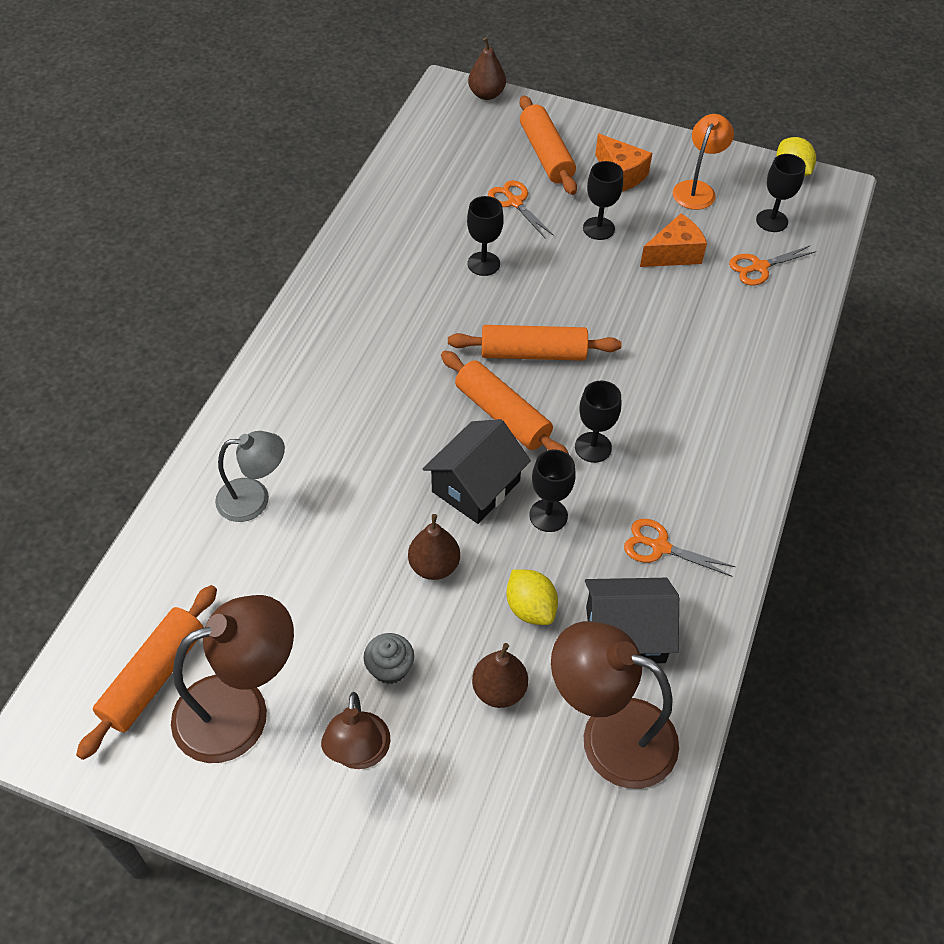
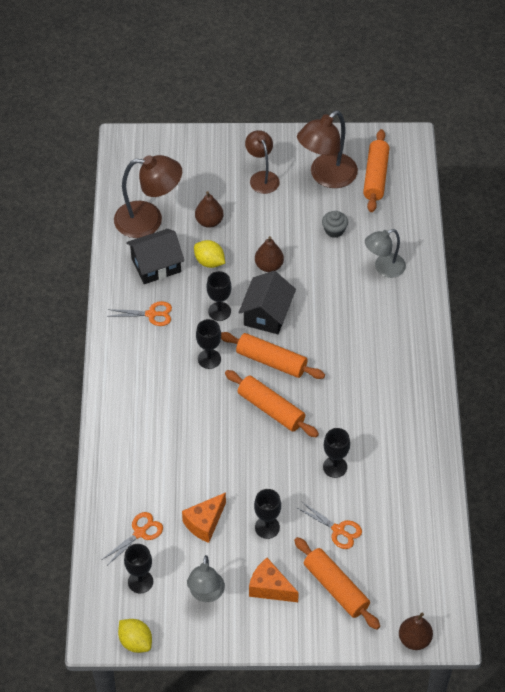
camera: 160 degrees right, 0 degrees up
grey cupcake [364,633,414,684] -> grey cupcake moved to [322,211,348,238]
orange rolling pin [448,325,621,361] -> orange rolling pin turned 60 degrees clockwise [225,370,319,437]
orange lamp [673,114,734,210] -> grey lamp [187,555,225,602]

